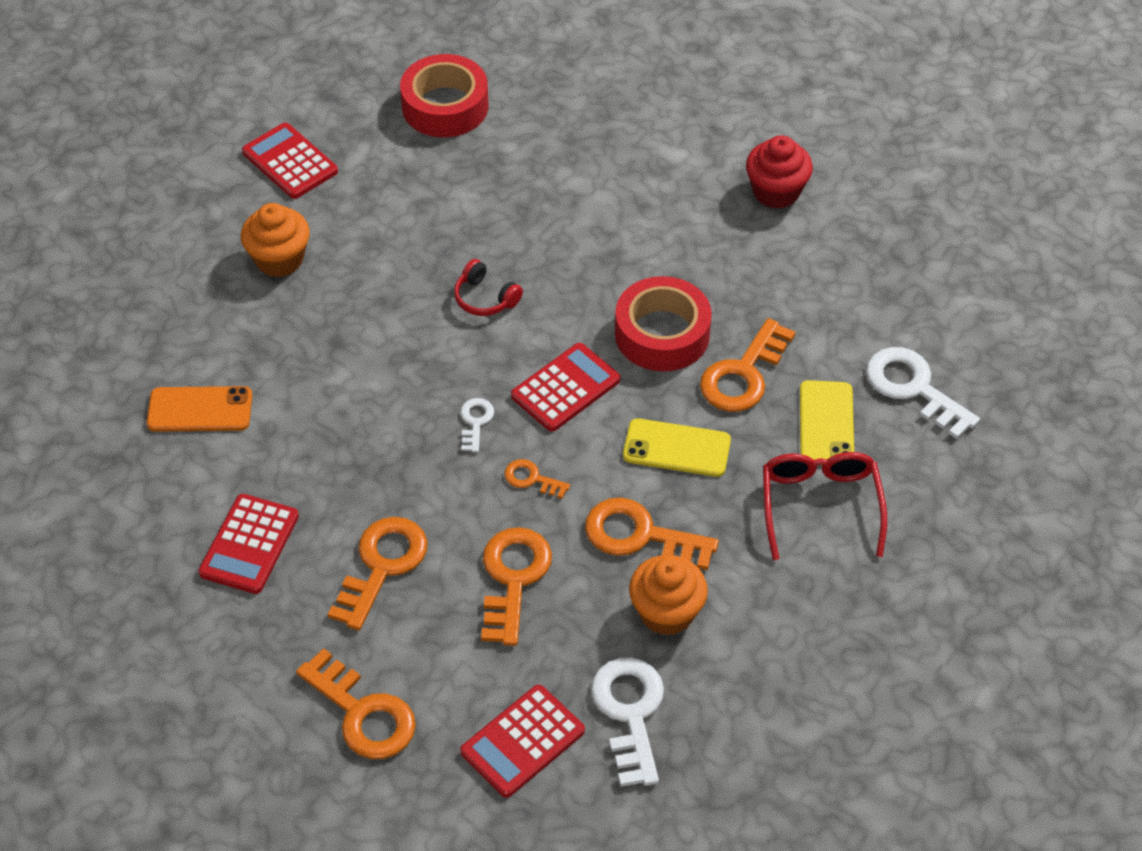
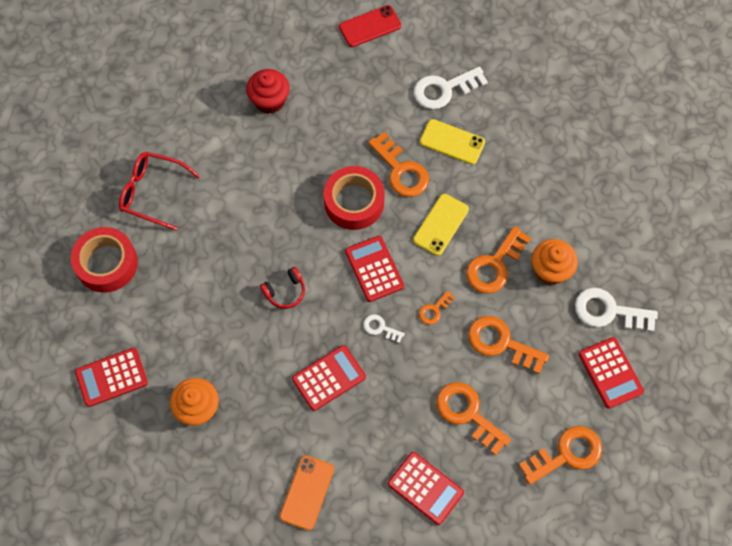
camera: 70 degrees left, 15 degrees up
red glasses [763,452,887,560] -> red glasses moved to [119,152,200,230]
none -> red calculator [292,345,366,411]
none -> red phone [339,5,401,47]

